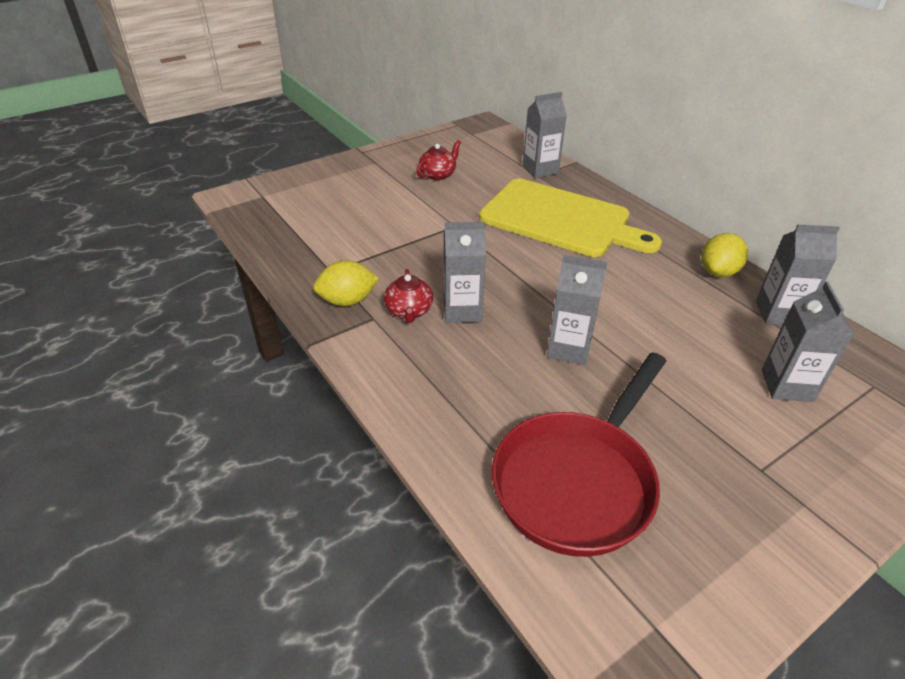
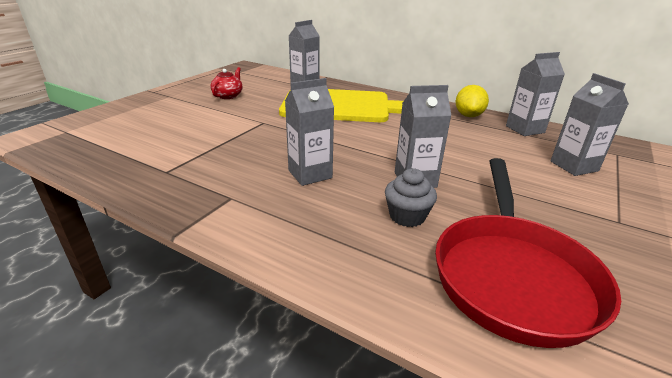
camera: 25 degrees left, 10 degrees down
yellow lemon [313,260,379,306] -> none
red teapot [384,269,433,323] -> none
none -> grey cupcake [385,168,437,227]

